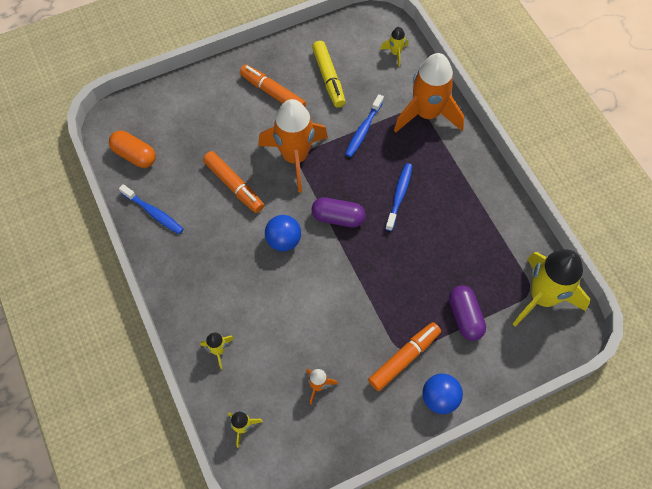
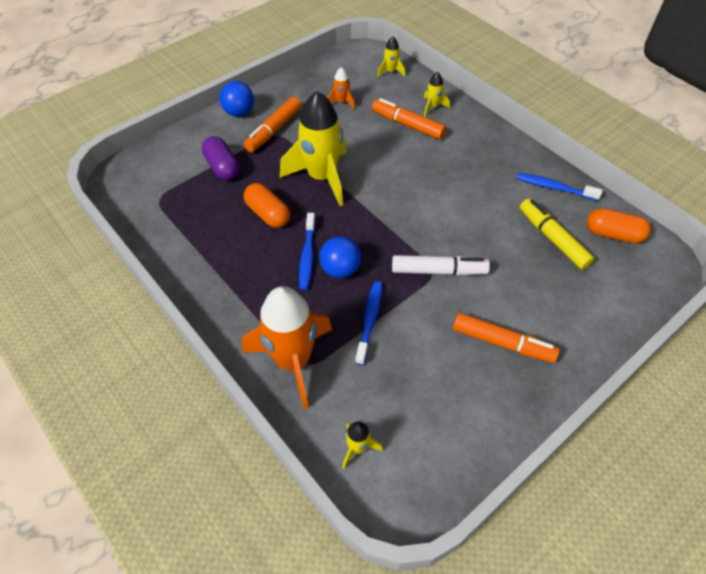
camera: 165 degrees right, 10 degrees down
orange marker [203,151,264,213] -> orange marker moved to [372,98,446,140]
orange rocket [258,99,328,193] -> white marker [392,255,490,276]
blue ball [265,215,301,251] -> blue ball moved to [319,236,361,278]
purple capsule [311,197,365,227] -> none
yellow marker [312,41,346,107] -> yellow marker moved to [520,199,595,270]
yellow rocket [513,250,590,327] -> yellow rocket moved to [280,91,347,206]
none -> orange capsule [244,183,290,228]

